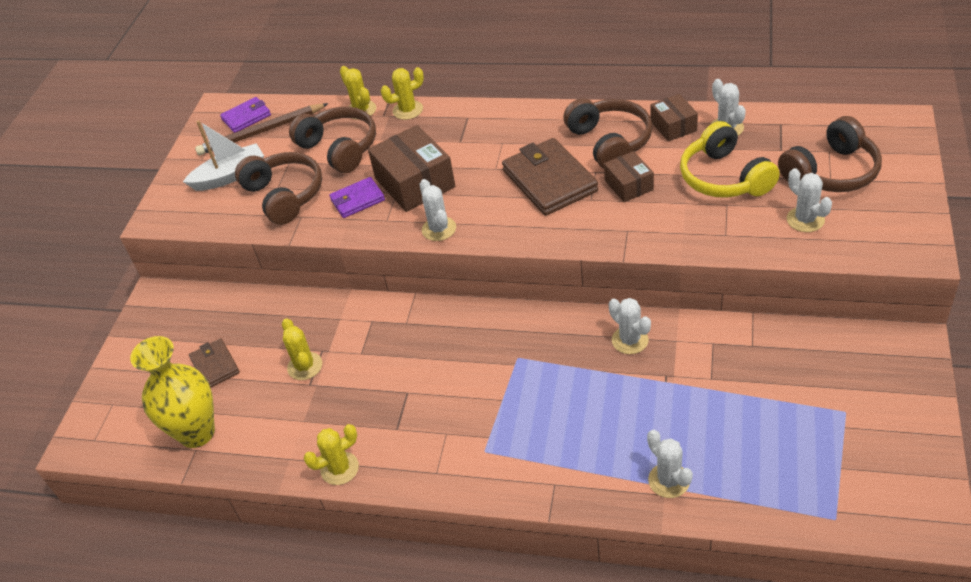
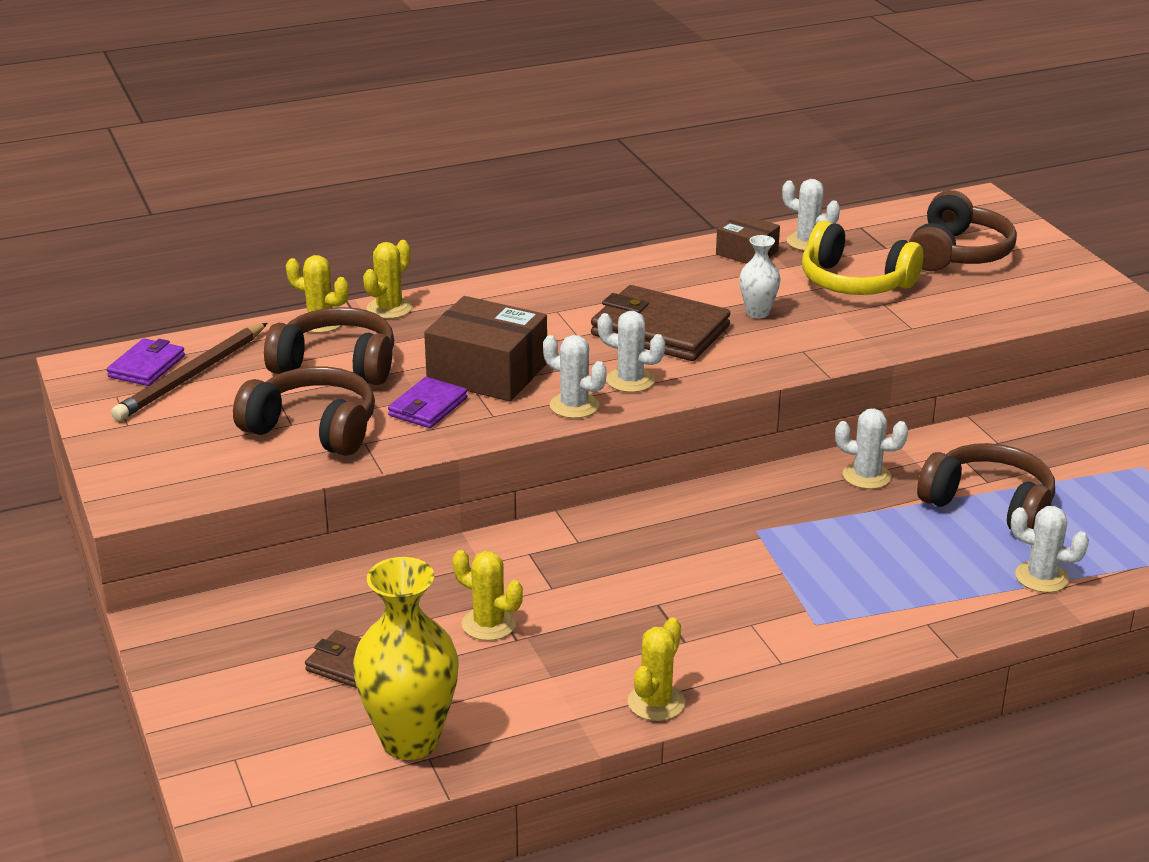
camera: 40 degrees left, 15 degrees down
white boat [183,120,264,191] -> none
brown headphones [563,98,653,169] -> brown headphones moved to [917,443,1055,530]
brown box [604,151,654,202] -> white vase [739,235,780,318]
white cactus [787,168,832,232] -> white cactus moved to [598,311,665,392]

